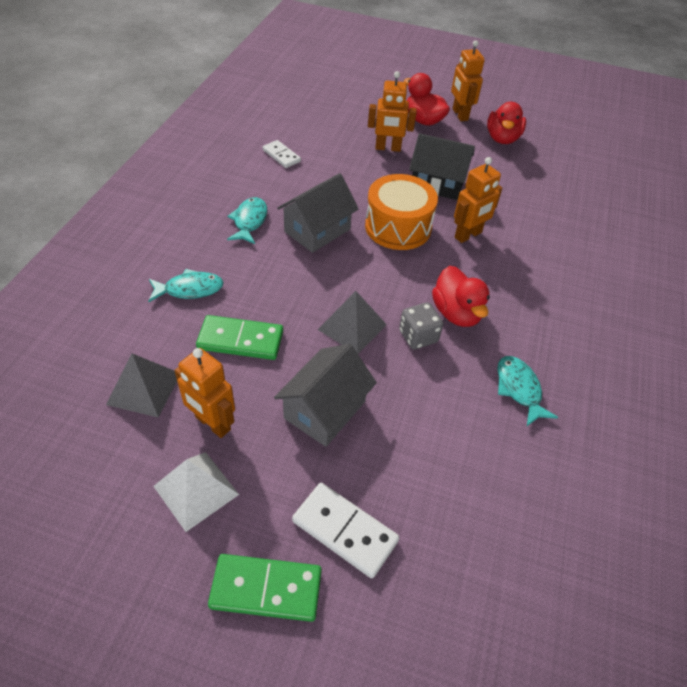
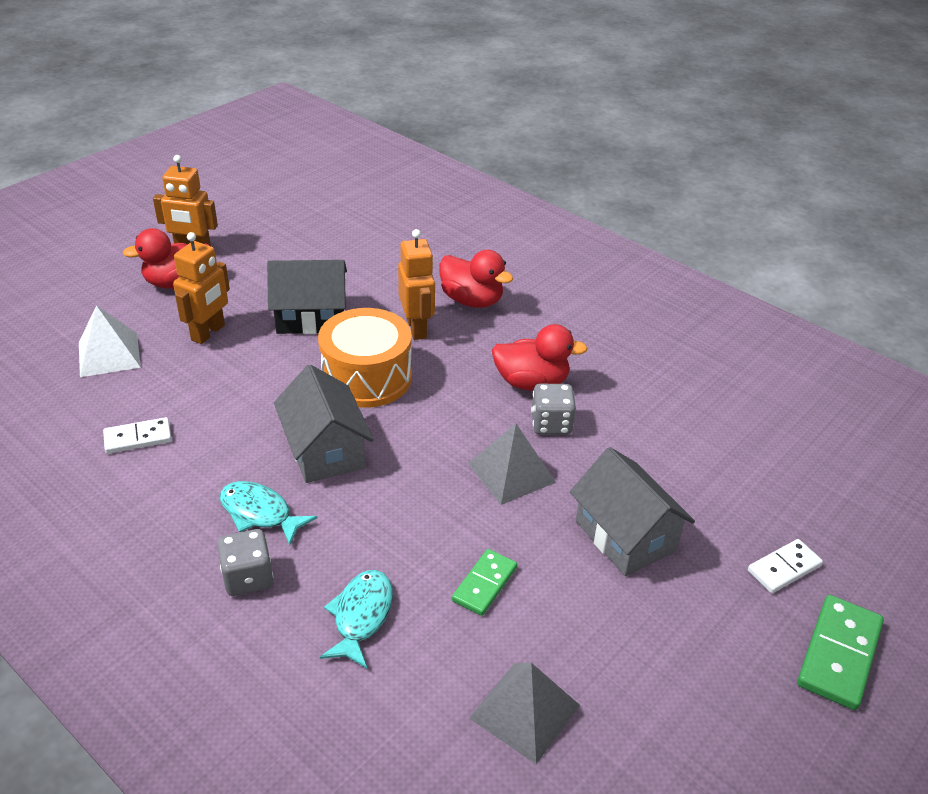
camera: 65 degrees left, 10 degrees down
white pyramid [154,452,239,532] -> white pyramid moved to [79,306,141,377]
orange robot [174,348,235,438] -> none
green domino [196,315,283,360] -> green domino [452,549,517,616], size x0.65
white domino [292,483,399,578] -> white domino [748,539,823,593], size x0.65
black house [409,133,475,200] -> black house turned 45 degrees clockwise [267,260,347,334]
red duck [487,101,526,144] -> red duck moved to [439,250,513,308]
turquoise fish [497,356,558,426] -> none
none -> grey dice [217,529,273,596]

